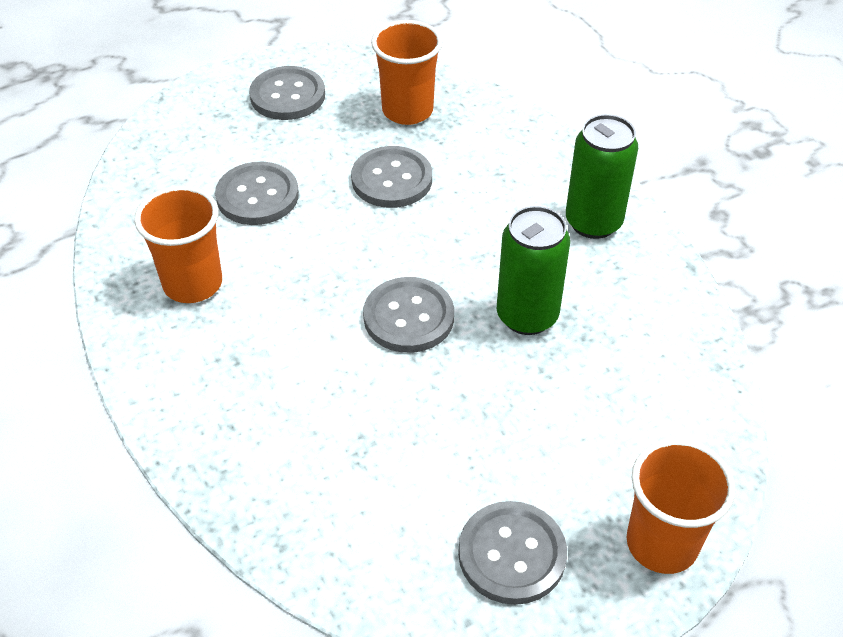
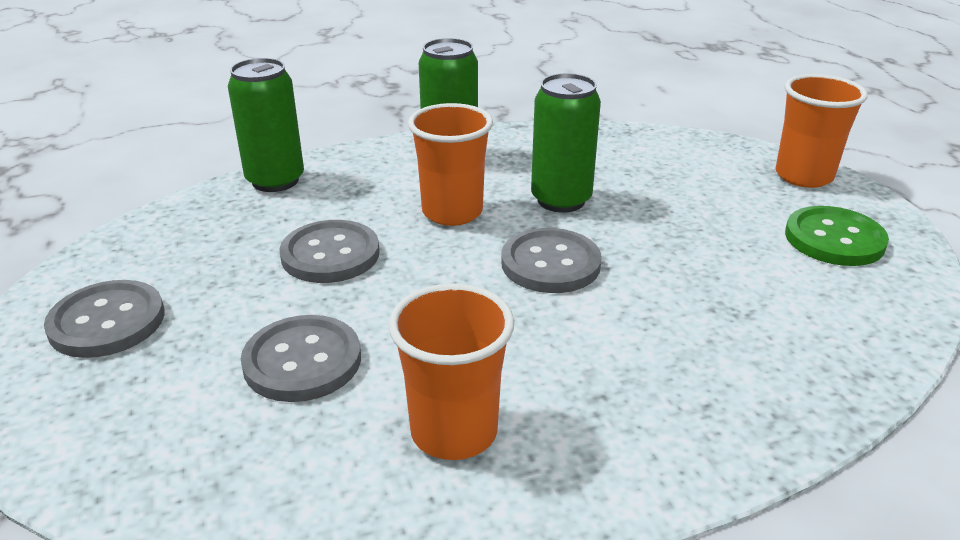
camera: 80 degrees left, 15 degrees down
orange cup [371,20,442,125] -> orange cup moved to [408,103,493,226]
grey button [458,501,567,605] -> green button [785,206,889,266]
none -> green can [228,58,304,192]

